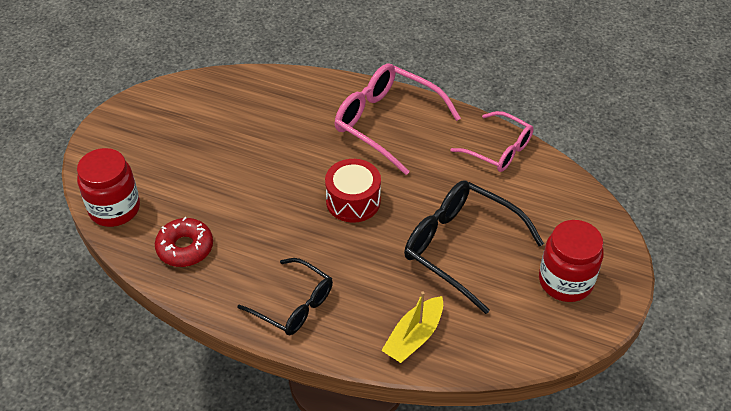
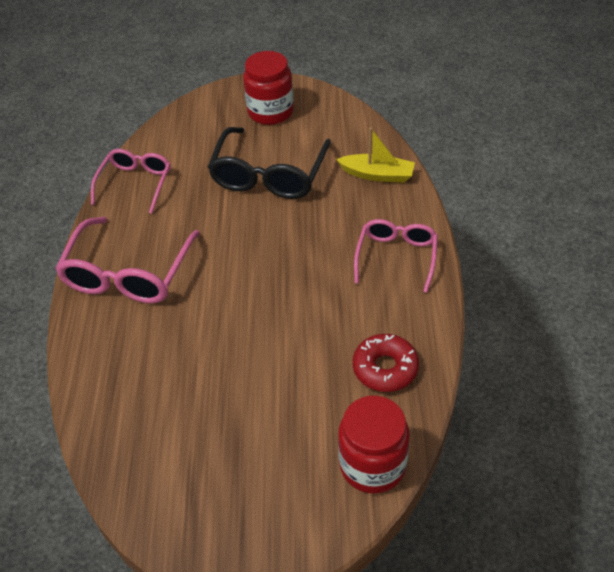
camera: 110 degrees left, 0 degrees up
black glasses [237,258,333,336] -> pink glasses [354,219,438,293]
red drum [325,159,381,223] -> none

